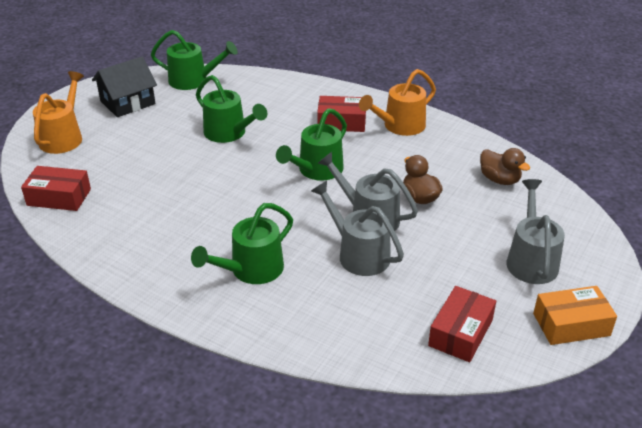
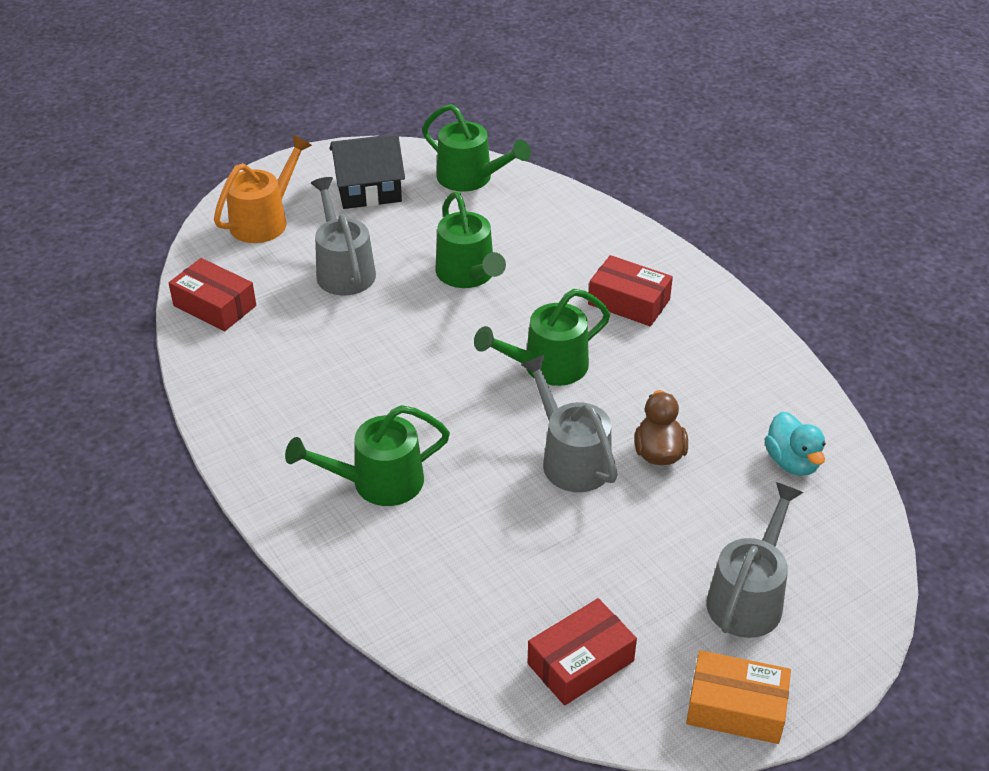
camera: 25 degrees right, 5 degrees up
grey watering can [311,181,404,276] -> grey watering can moved to [311,177,376,295]
orange watering can [359,69,436,136] -> none
brown duck [480,148,530,185] -> turquoise duck [765,411,826,476]

